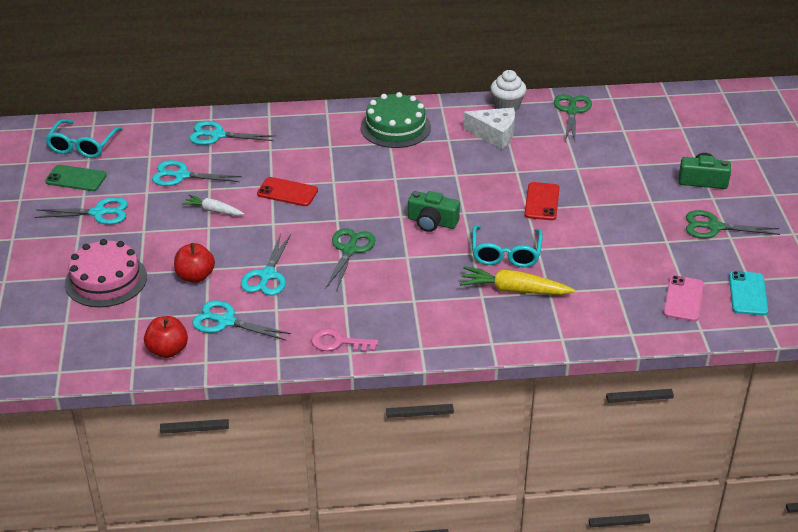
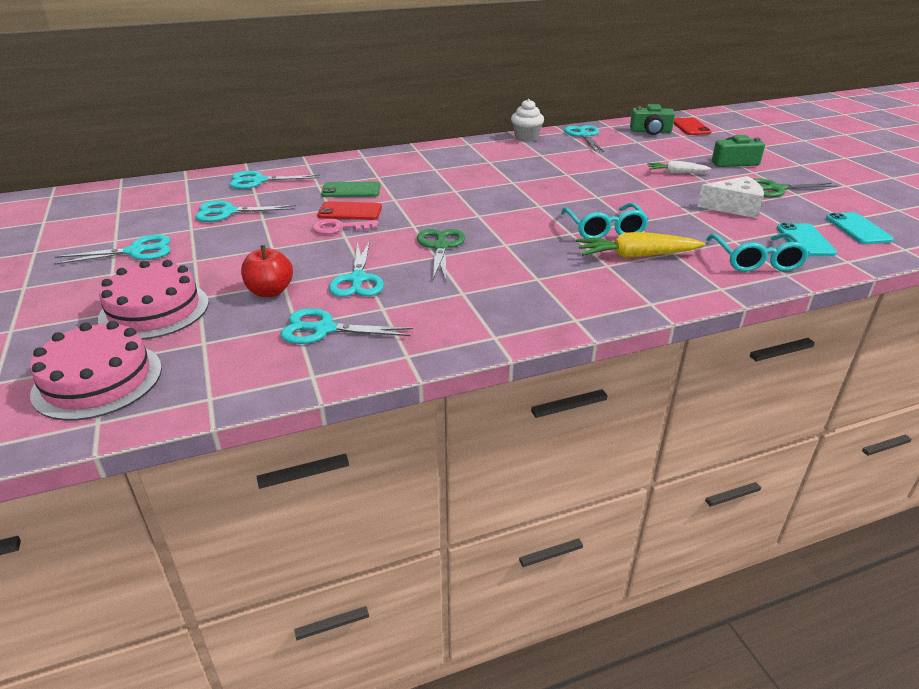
camera: 15 degrees left, 5 degrees down
green phone [45,165,107,191] -> green phone moved to [321,181,380,197]
turquoise glasses [46,119,123,158] -> turquoise glasses moved to [706,233,810,272]
red apple [144,316,188,358] -> none
white carrot [182,195,244,216] -> white carrot moved to [648,161,712,173]
pink key [311,328,378,352] -> pink key moved to [312,219,379,235]
green cake [361,92,431,148] -> none
green camera [408,191,460,232] -> green camera moved to [630,104,675,135]
white cheese [463,108,515,149] -> white cheese moved to [697,176,764,218]
red phone [524,182,560,220] -> red phone moved to [674,118,712,135]
green scissors [554,94,592,141] -> turquoise scissors [564,125,604,152]
pink phone [663,275,704,322] -> turquoise phone [777,223,837,256]
none -> pink cake [30,321,162,421]

